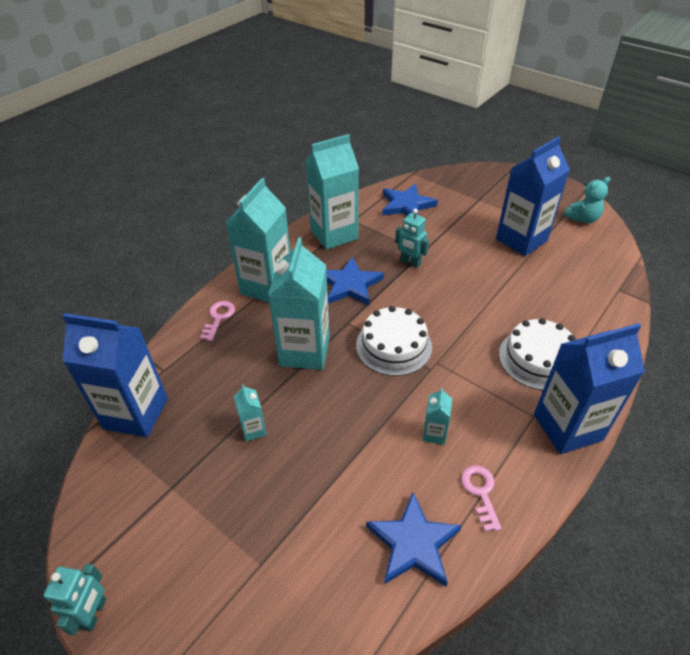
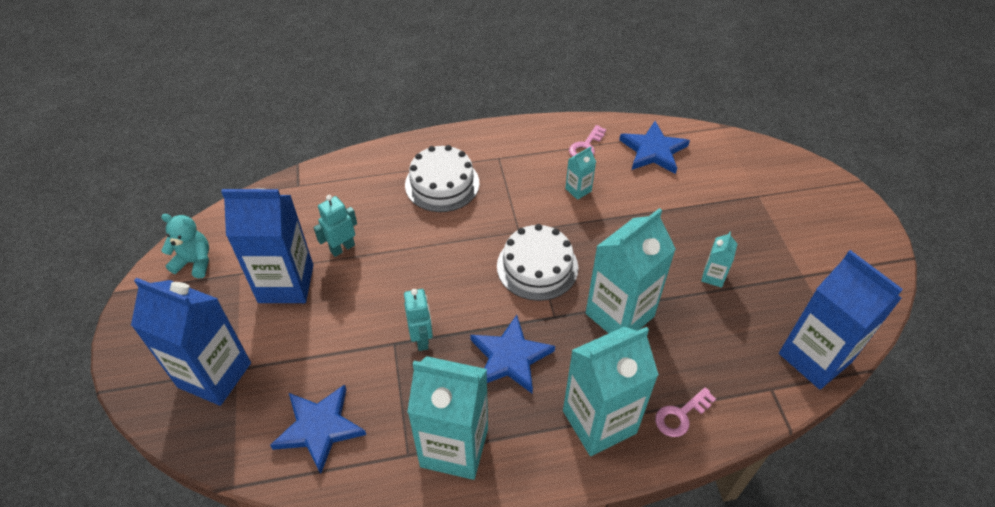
camera: 140 degrees left, 5 degrees up
turquoise robot [43,564,106,636] -> turquoise robot moved to [314,195,357,257]
blue carton [534,323,645,454] -> blue carton moved to [131,278,251,406]

